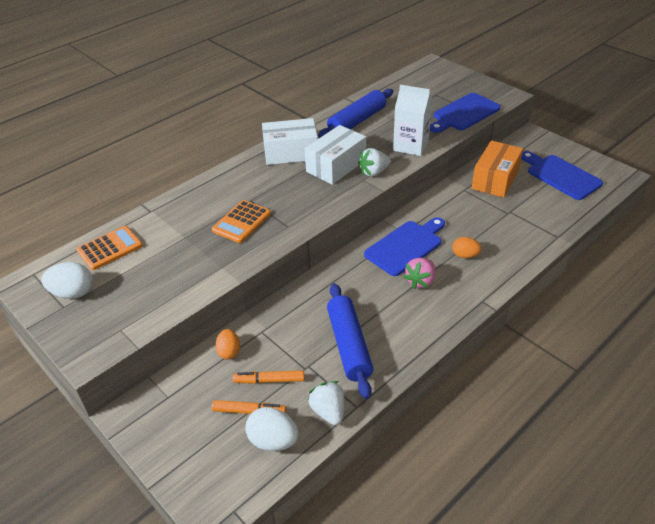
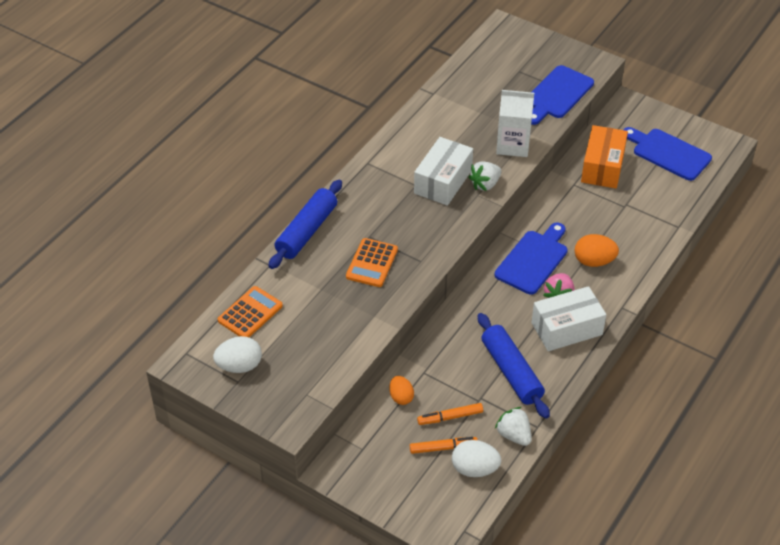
camera: 15 degrees left, 5 degrees up
white box [262,118,318,165] -> white box moved to [531,286,606,351]
blue rolling pin [318,89,393,138] -> blue rolling pin moved to [268,180,342,269]
orange egg [452,237,482,258] -> orange egg [575,234,619,267], size x1.50

